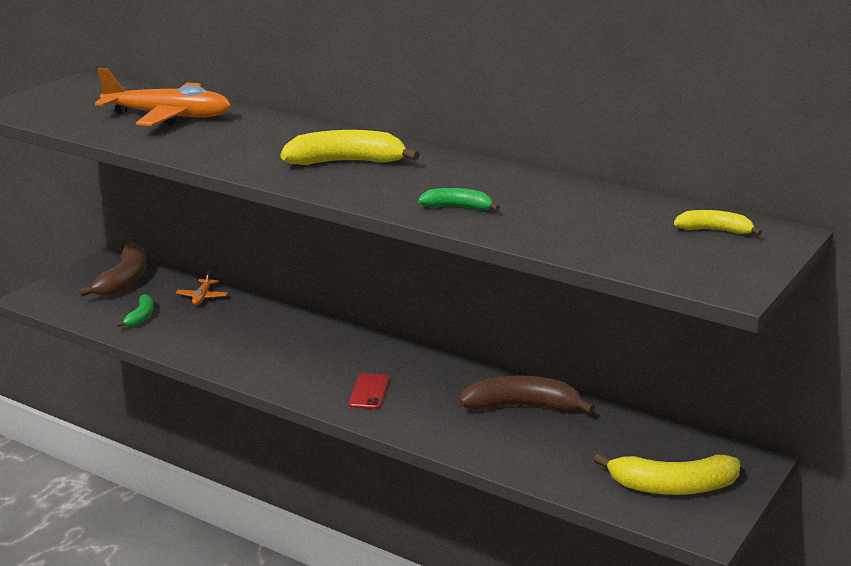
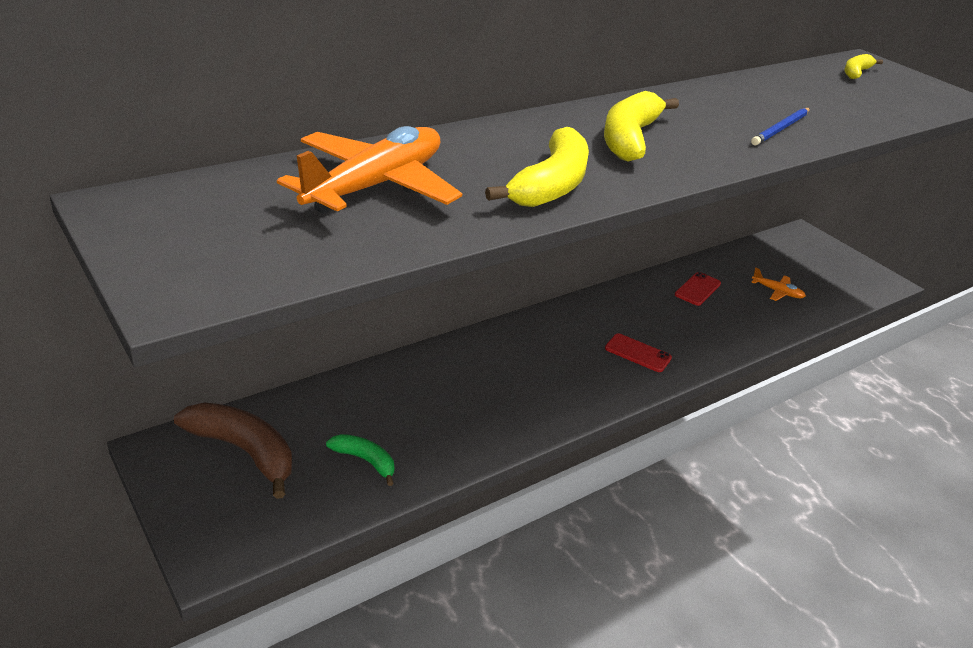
camera: 70 degrees left, 10 degrees up
orange plane [176,269,228,305] -> orange plane moved to [752,267,806,301]
green banana [418,188,500,211] -> blue pencil [751,108,810,145]
brown banana [459,375,595,414] -> red phone [675,272,721,306]
yellow banana [593,453,740,495] -> yellow banana moved to [485,127,589,207]

